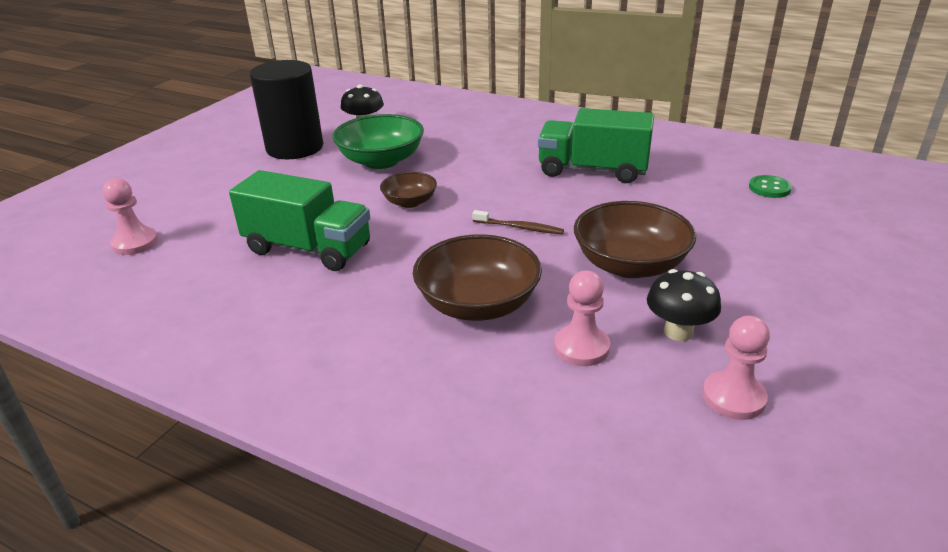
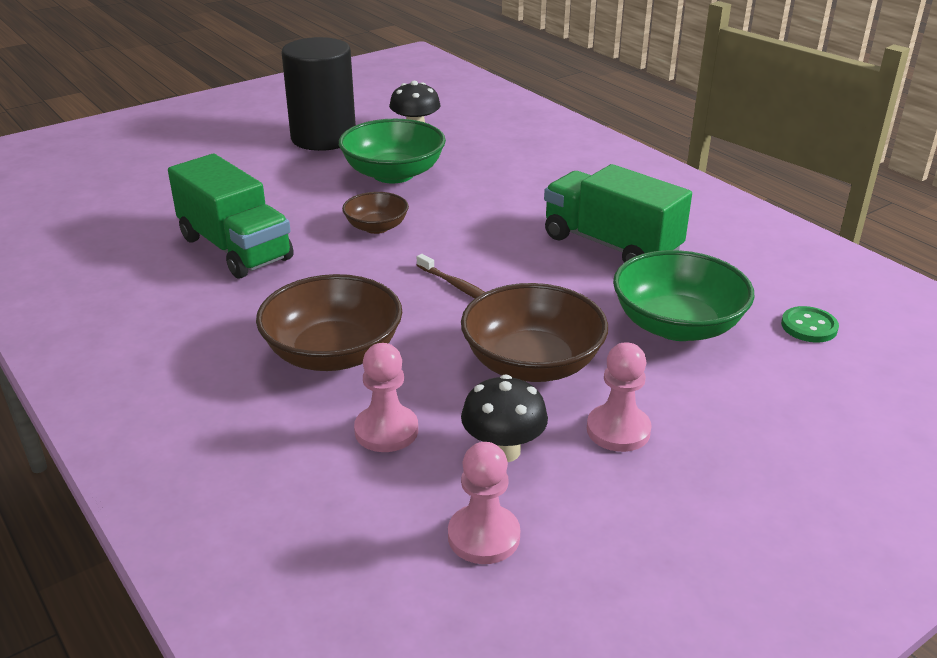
camera: 25 degrees right, 0 degrees up
pink pawn [102,178,158,255] -> pink pawn moved to [587,342,652,452]
none -> green bowl [613,250,755,341]

